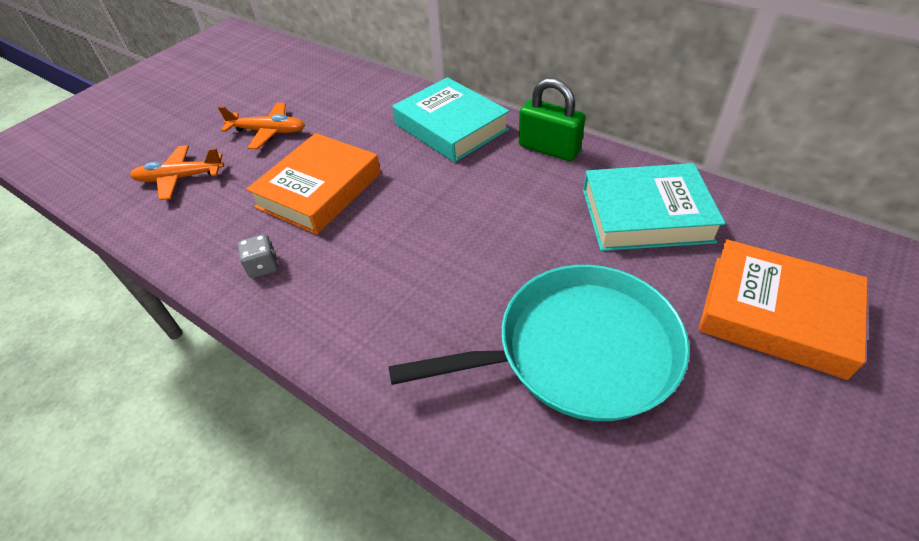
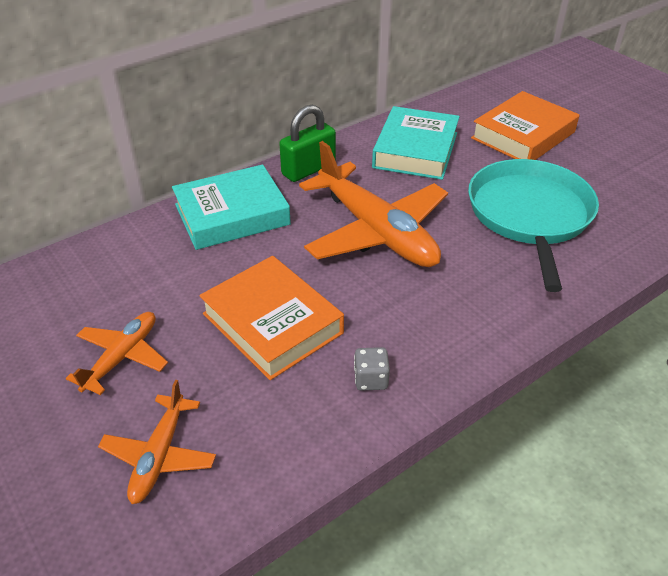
camera: 75 degrees left, 5 degrees down
none -> orange plane [299,141,448,267]

